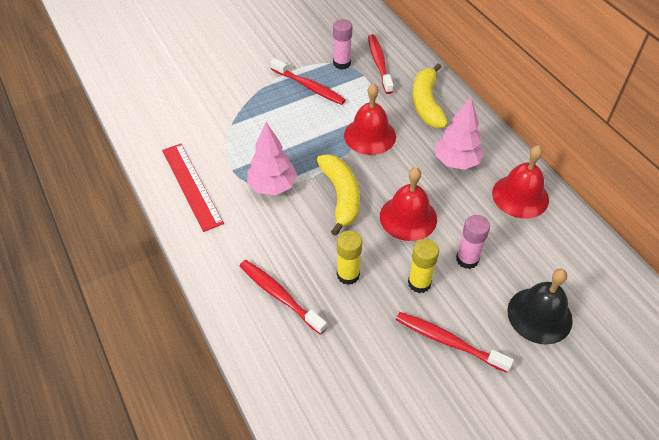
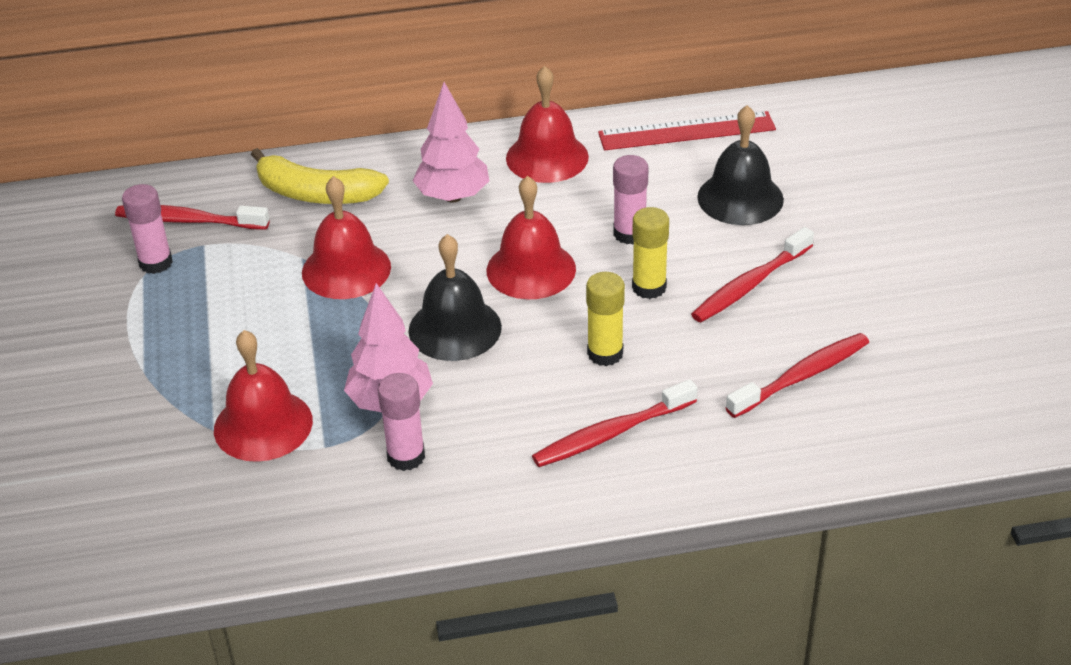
camera: 70 degrees left, 10 degrees down
red ruler [162,144,224,232] -> red ruler moved to [598,111,776,150]
red toothbrush [270,58,346,105] -> red toothbrush moved to [726,333,869,418]
yellow banana [317,154,360,236] -> black bell [409,234,502,361]
none -> red bell [214,330,313,462]
none -> pink glue stick [378,373,425,471]

